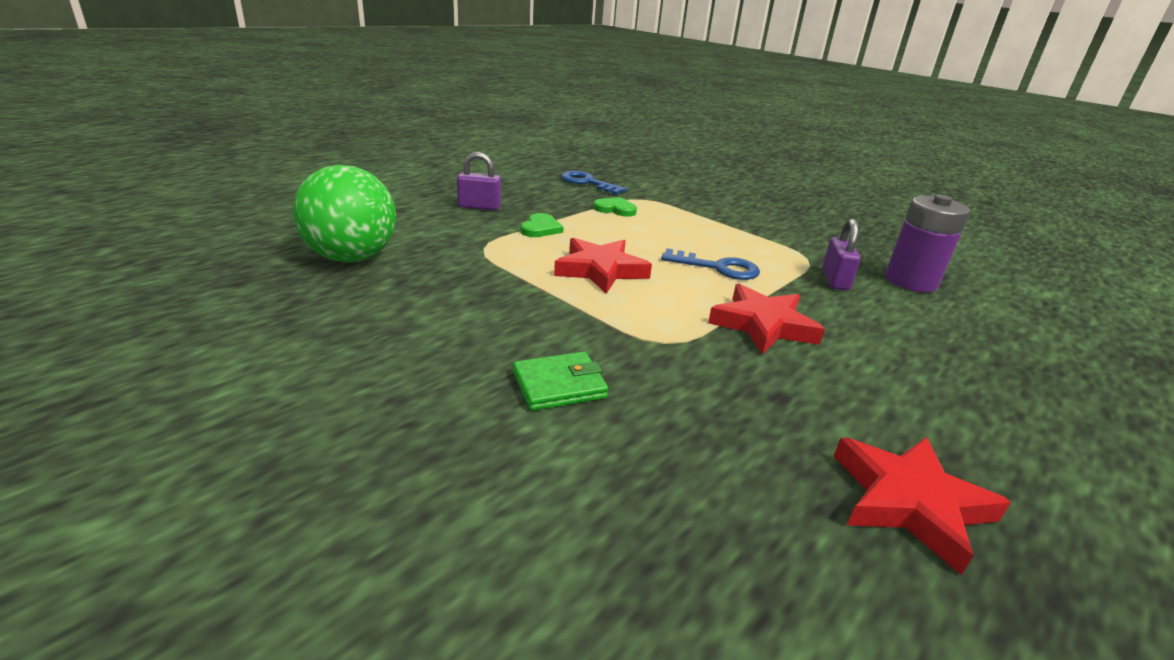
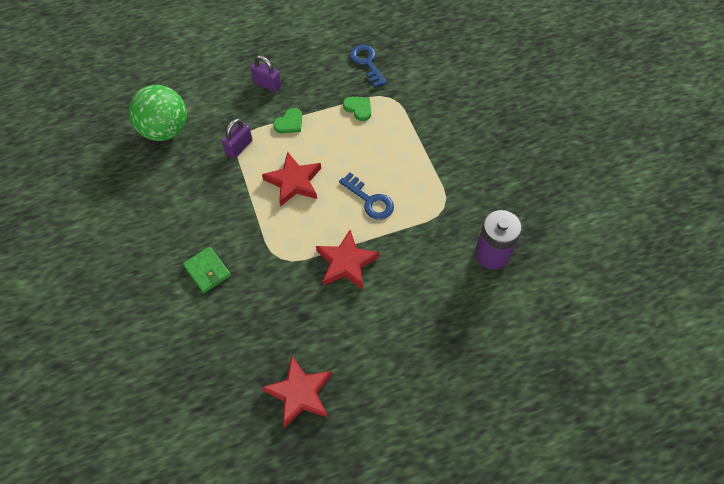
camera: 30 degrees right, 30 degrees up
green wallet [513,352,608,411] -> green wallet turned 45 degrees clockwise [183,247,231,293]
purple padlock [822,219,861,291] -> purple padlock moved to [222,118,253,159]

